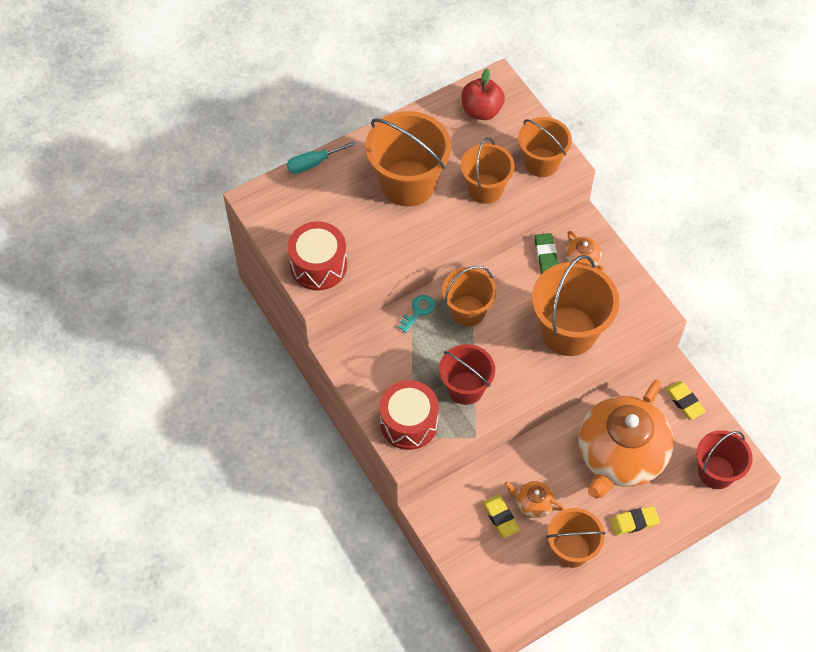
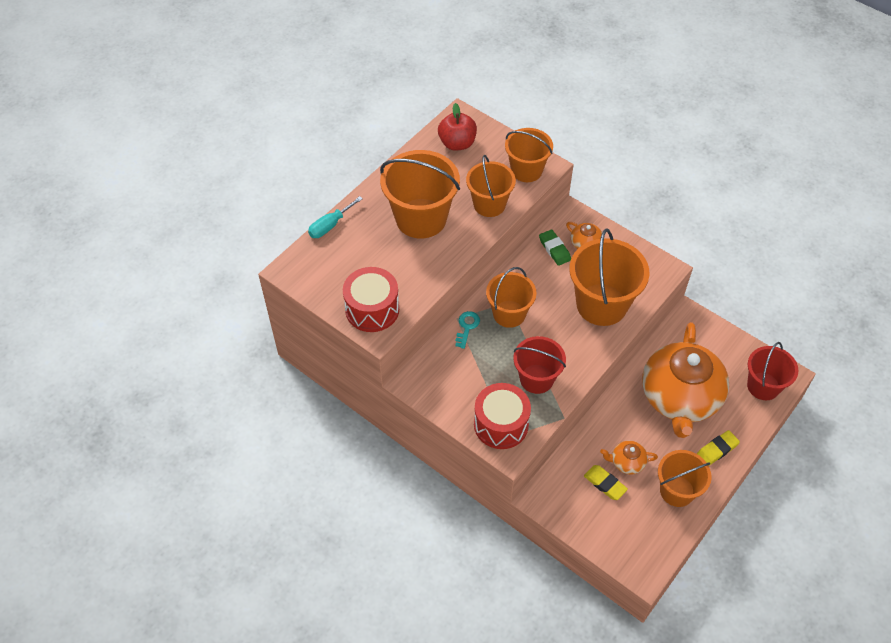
camera: 20 degrees left, 5 degrees down
yellow eraser [665,381,706,420] -> none

